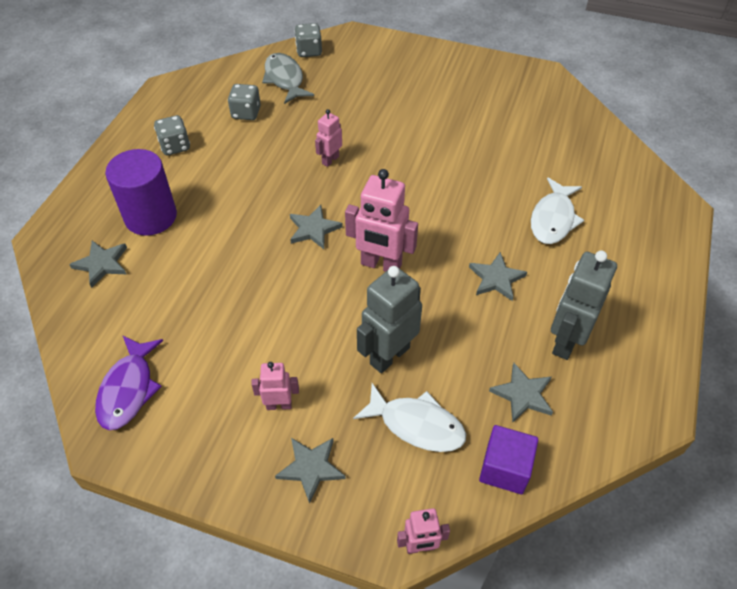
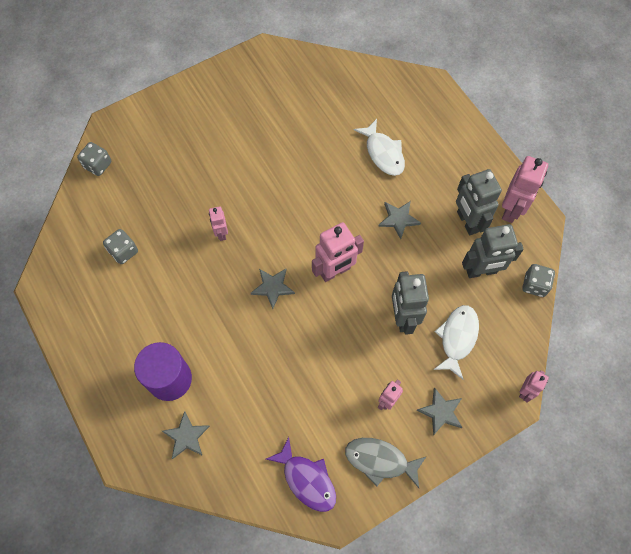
camera: 50 degrees left, 15 degrees up
grey dice [154,115,190,155] -> grey dice moved to [522,264,555,297]
grey fish [262,53,314,104] -> grey fish moved to [345,438,427,488]
white fish [353,383,466,452] -> white fish turned 45 degrees counterclockwise [433,305,479,380]
purple cube [479,425,538,494] -> none
grey star [489,363,553,423] -> grey robot [462,224,524,278]
none -> pink robot [502,156,548,223]

